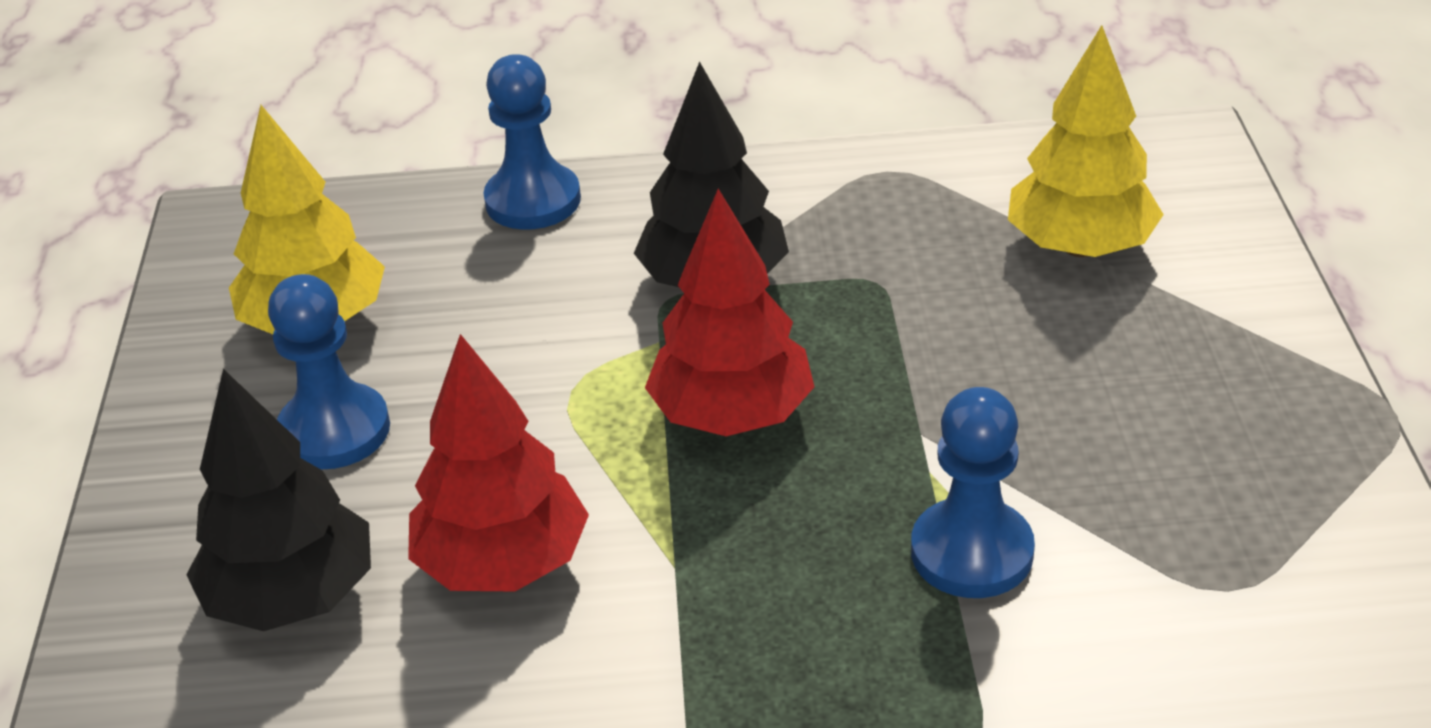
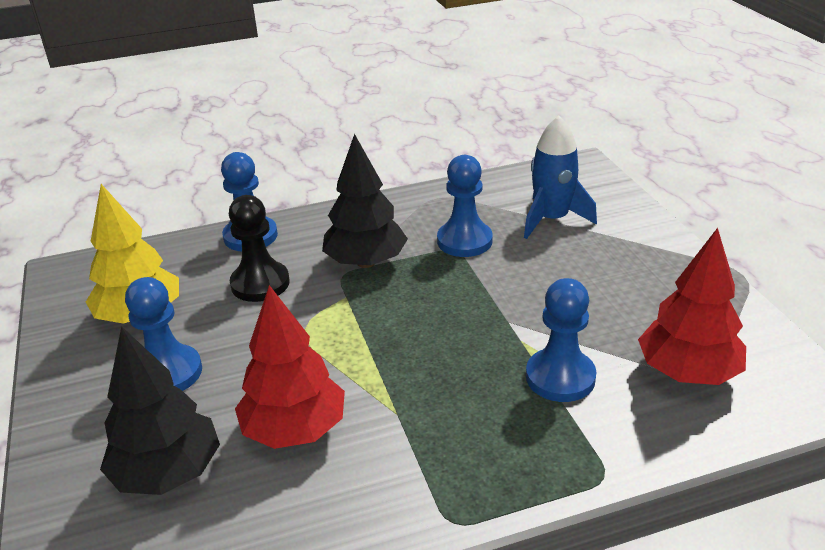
camera: 15 degrees left, 5 degrees down
red tree [645,189,815,436] -> red tree moved to [638,228,746,385]
yellow tree [1008,25,1164,257] -> blue rocket [524,116,597,239]
none -> black pawn [229,195,290,302]
none -> blue pawn [437,155,493,257]

